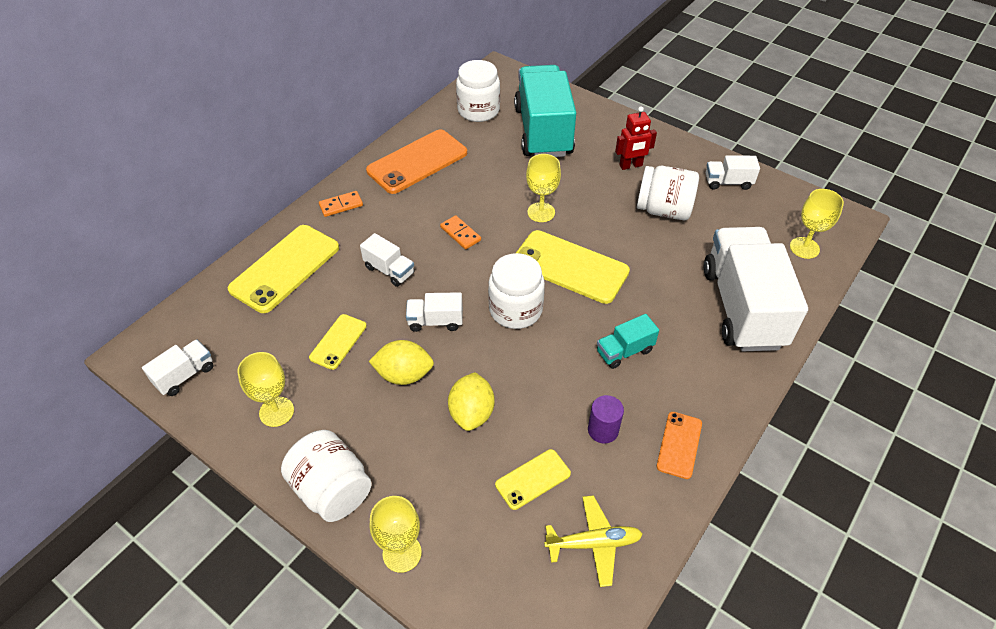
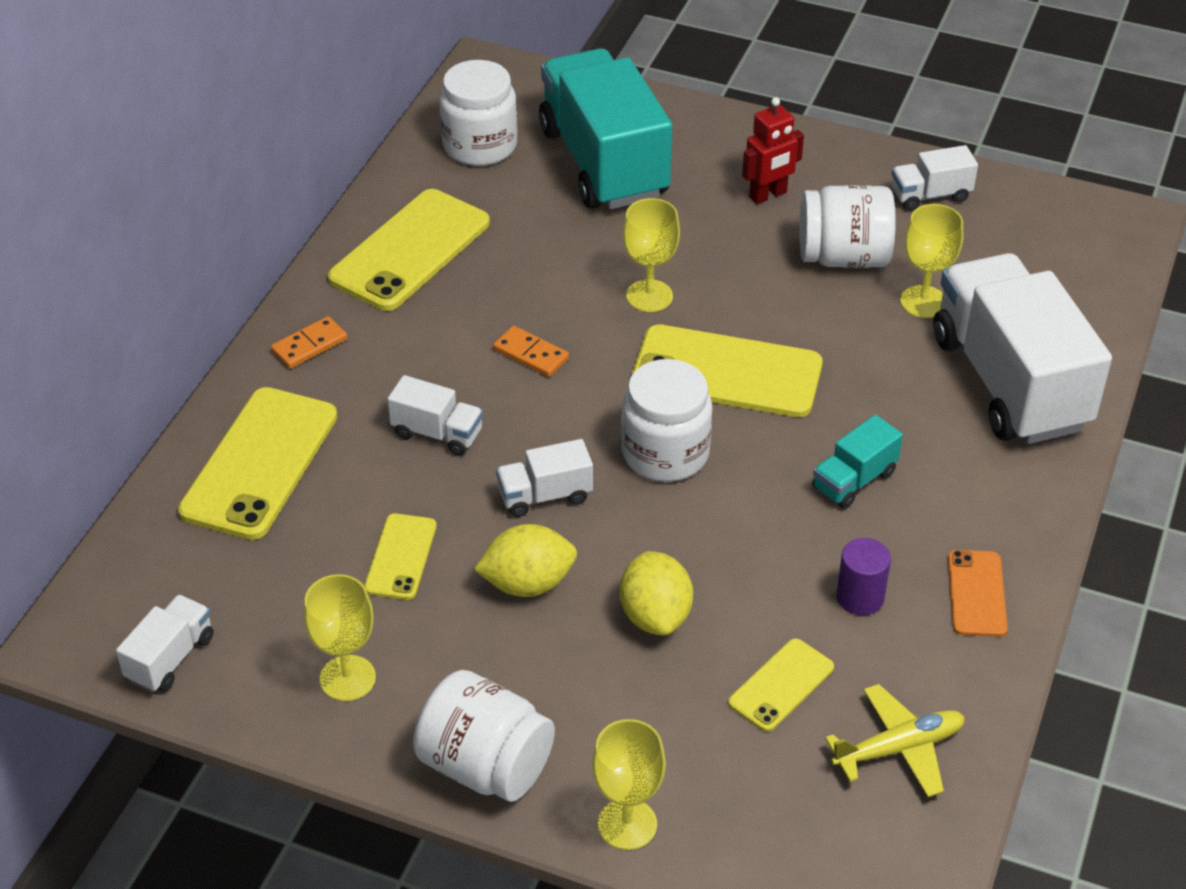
camera: 15 degrees left, 5 degrees down
orange phone [366,129,467,194] -> yellow phone [328,189,490,311]
yellow goblet [790,189,844,259] -> yellow goblet moved to [900,204,963,318]

